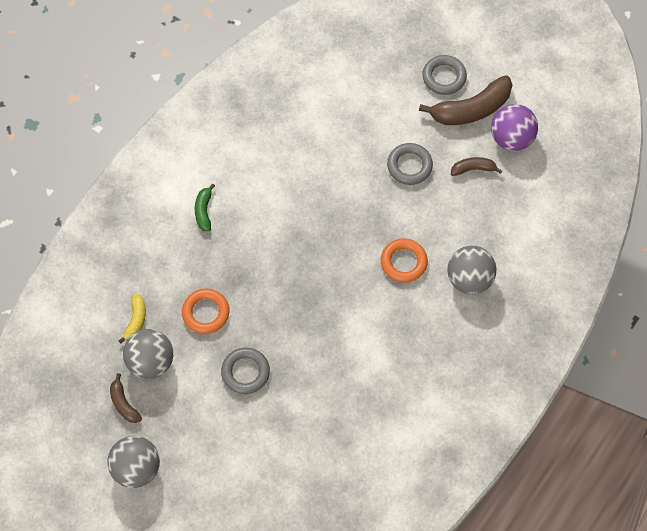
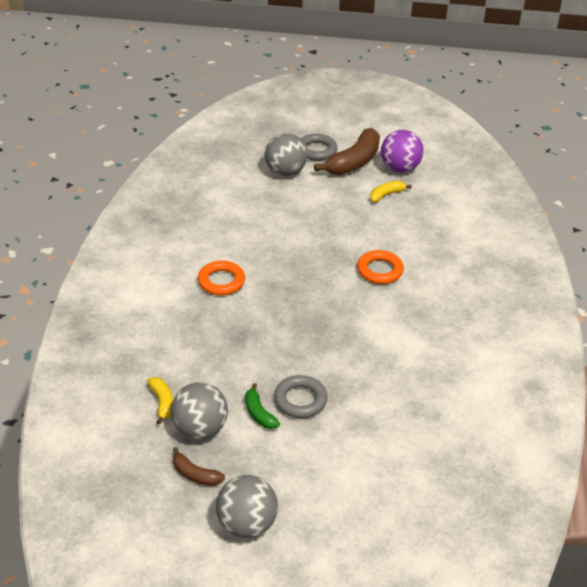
camera: 30 degrees left, 25 degrees down
orange ring [182,289,230,334] -> orange ring moved to [198,260,245,295]
green banana [195,184,215,232] -> green banana moved to [245,383,280,429]
grey ring [387,143,433,185] -> none
grey ball [447,246,496,295] -> grey ball moved to [265,133,307,176]
brown banana [451,157,502,176] -> yellow banana [370,181,411,202]

